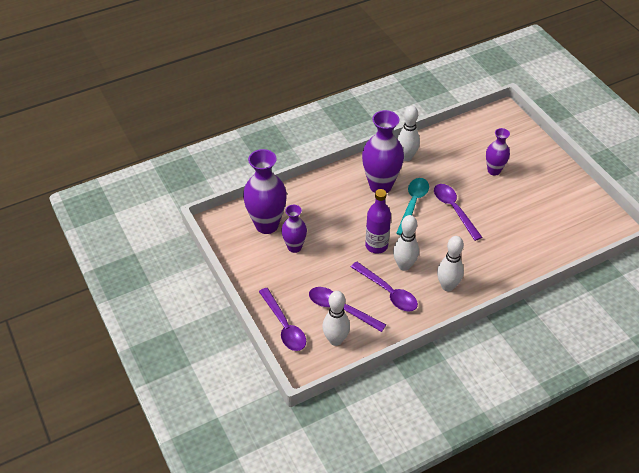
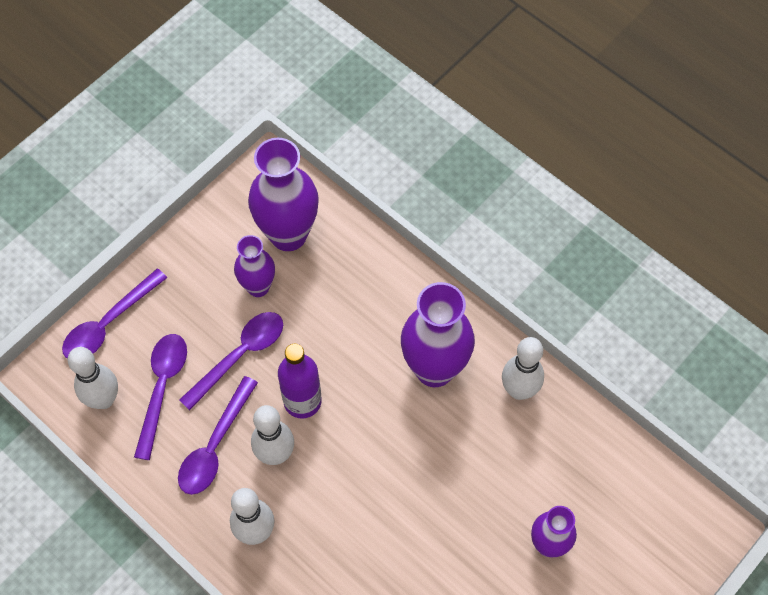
camera: 70 degrees right, 15 degrees up
turquoise spoon [396,178,429,235] -> none
purple spoon [434,184,482,241] -> purple spoon moved to [179,312,283,410]

